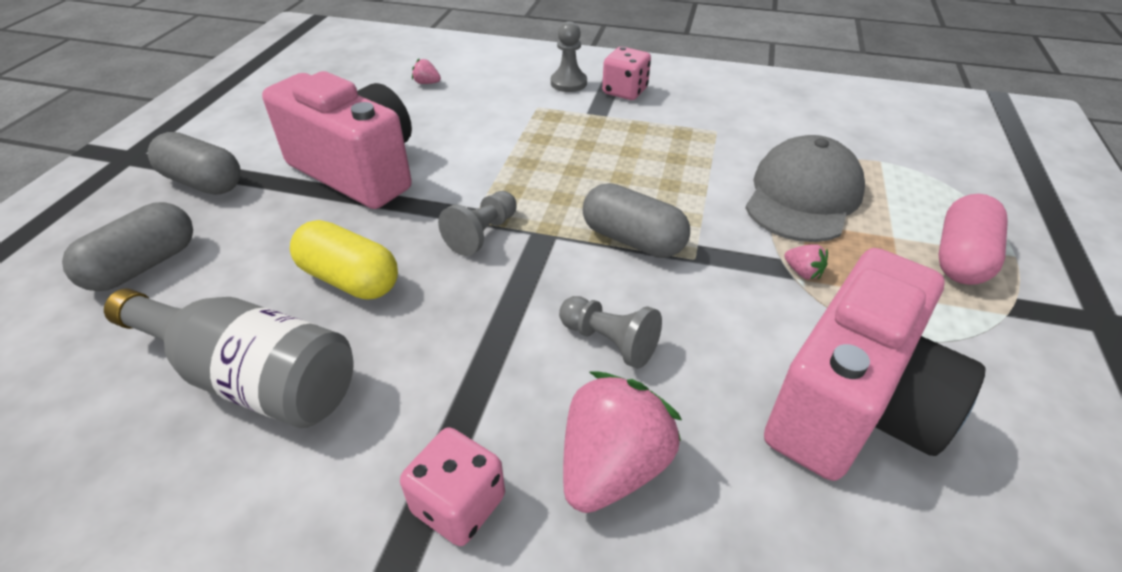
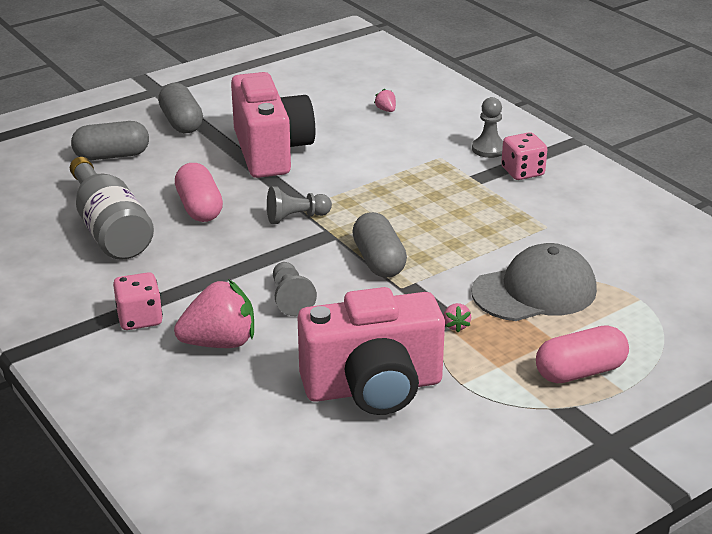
camera: 40 degrees right, 10 degrees down
yellow capsule [290,220,398,300] -> pink capsule [175,163,223,222]

